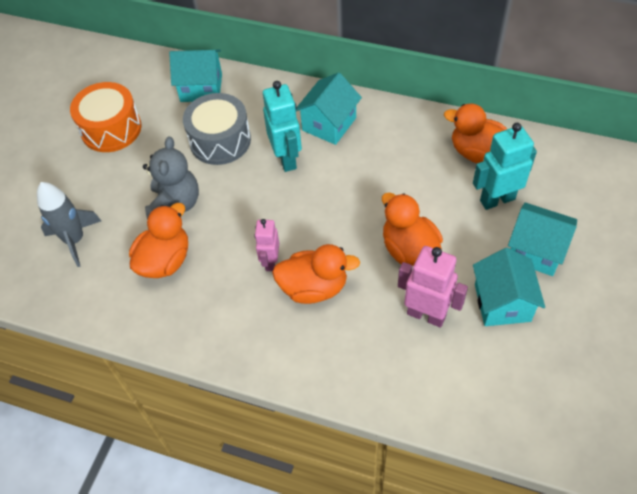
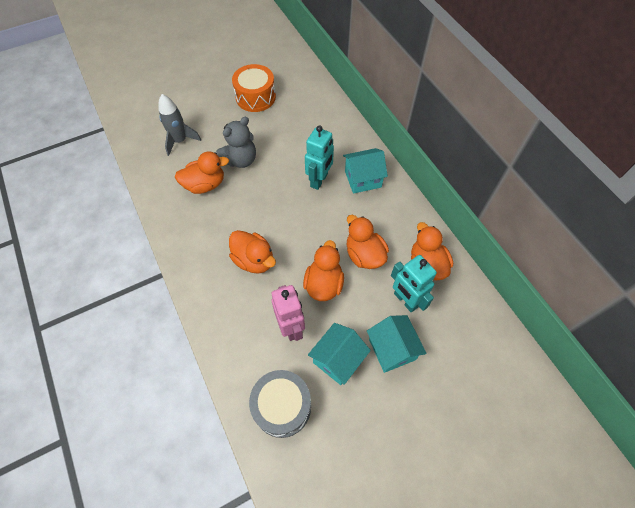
camera: 40 degrees right, 5 degrees up
turquoise house [169,50,222,102] -> none
grey drum [183,93,251,165] -> grey drum moved to [249,370,311,438]
pink robot [254,219,279,271] -> none
turquoise robot [473,123,537,210] -> turquoise robot turned 150 degrees counterclockwise [391,255,437,312]
none -> orange duck [347,215,389,269]

